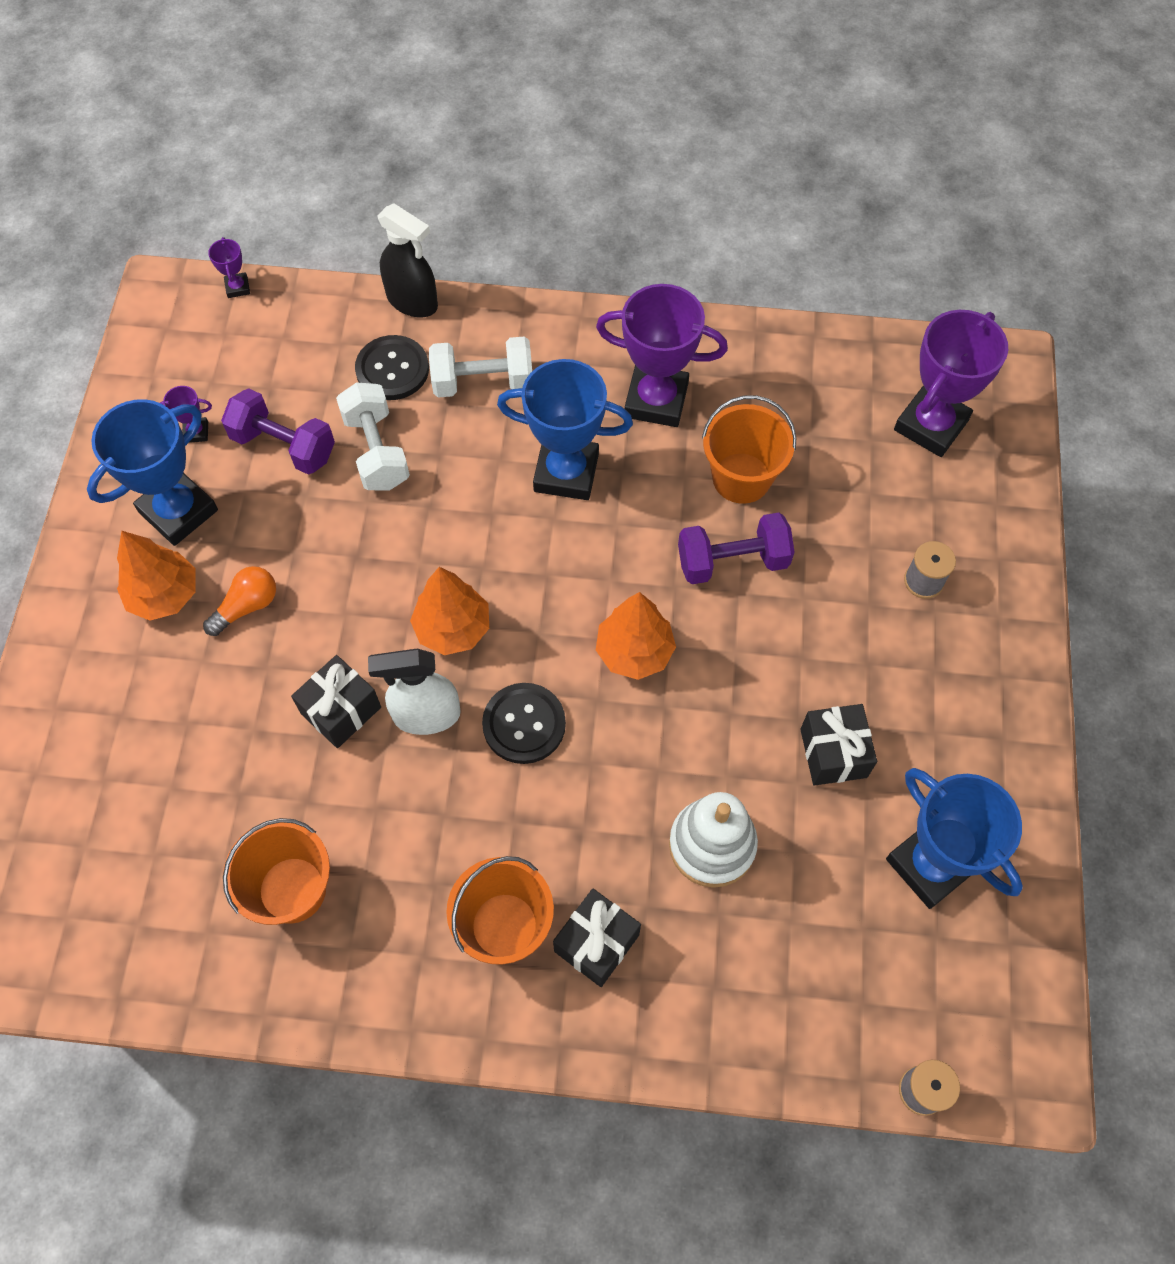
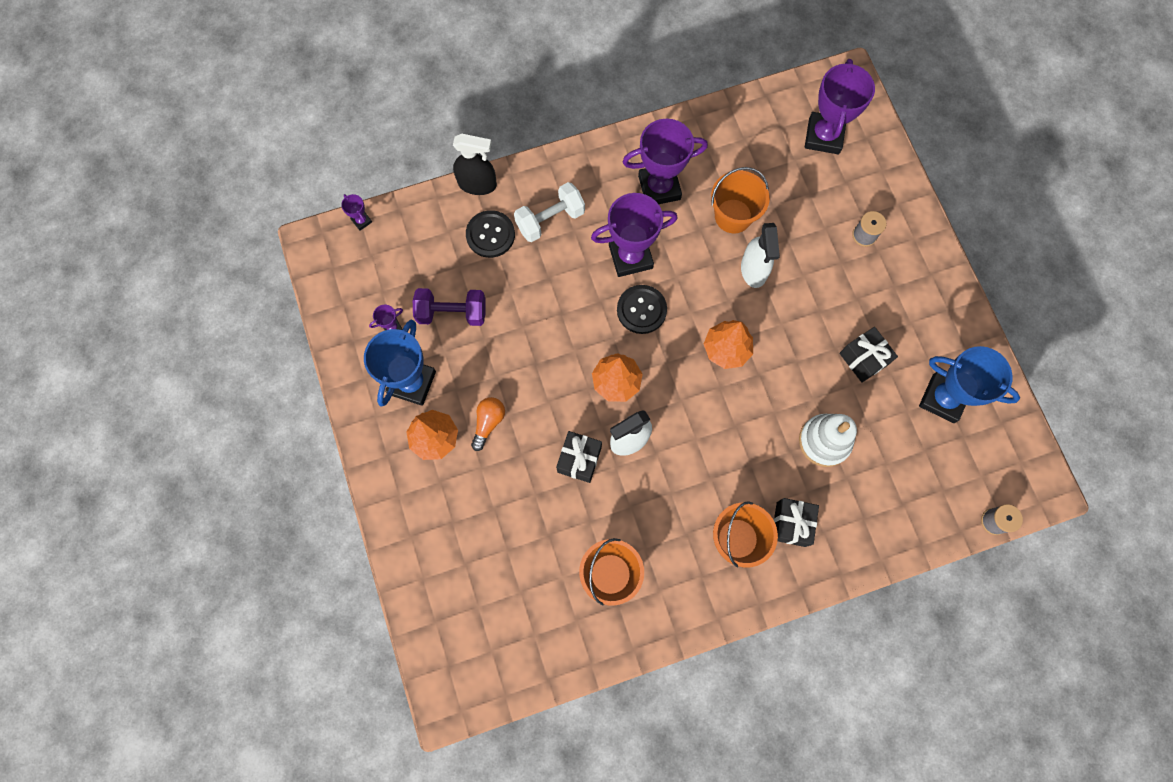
camera: 25 degrees left, 10 degrees up
white dumbbell [336,382,410,491] -> none
black button [482,683,566,764] -> black button moved to [617,285,667,334]
blue trophy [497,359,633,500] -> purple trophy [591,193,677,277]
purple dumbbell [678,512,794,584] -> white spray bottle [741,223,780,288]

